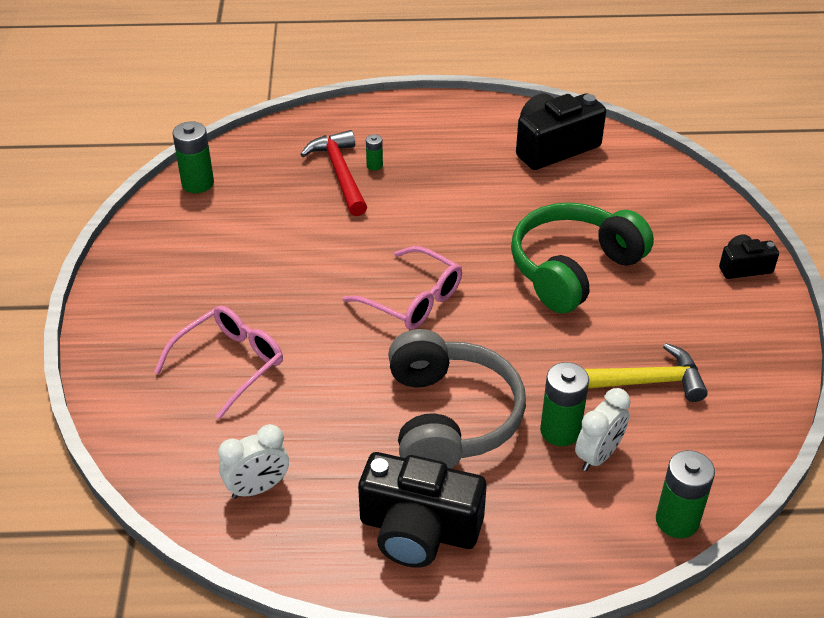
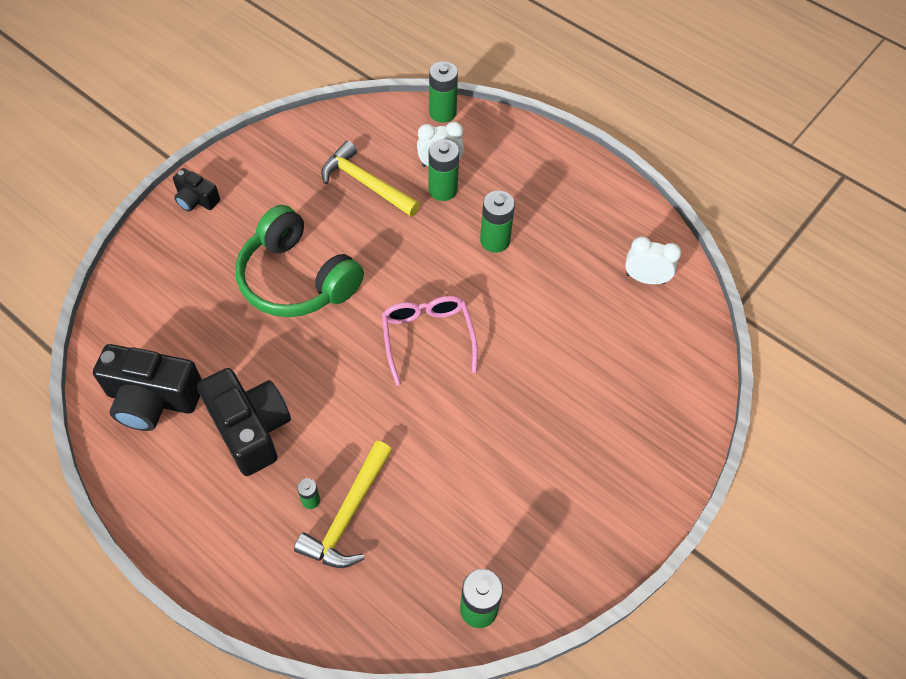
camera: 140 degrees left, 15 degrees up
pink glasses [154,305,283,420] -> none
red hammer [300,130,367,216] -> yellow hammer [294,441,392,568]
black camera [358,452,487,567] -> black camera moved to [197,368,291,476]
grey headphones [388,329,526,469] -> green battery [480,191,515,253]
green headphones [511,202,654,313] -> green headphones turned 45 degrees clockwise [235,205,364,317]

